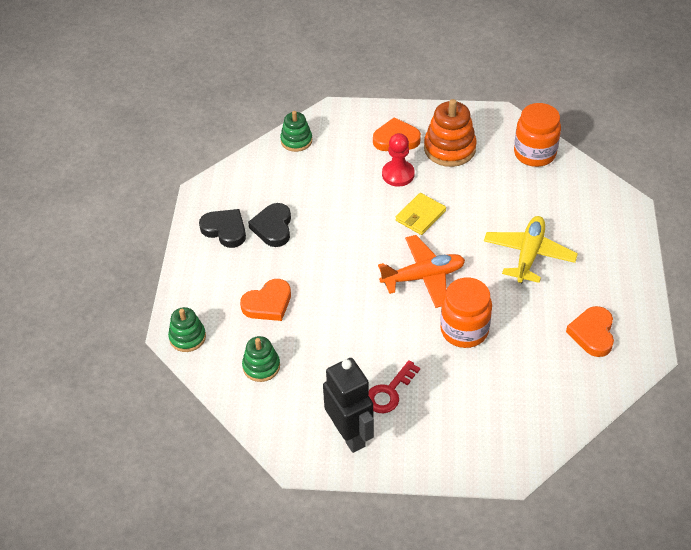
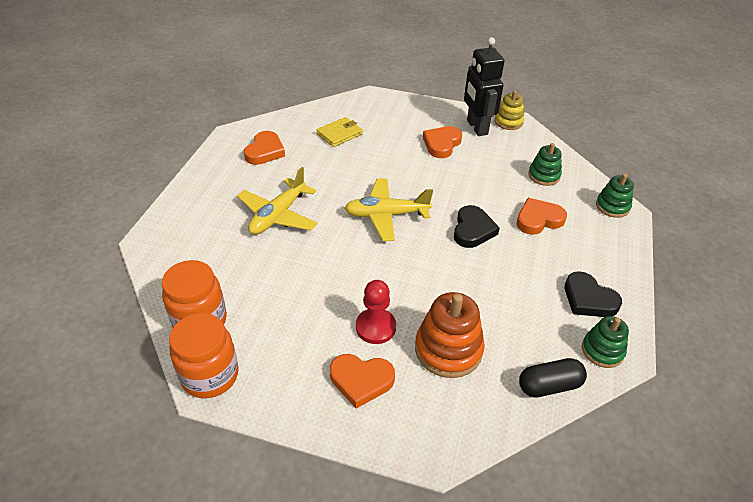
camera: 170 degrees left, 5 degrees down
black heart [248,203,291,247] -> black heart moved to [454,205,500,248]
green stacking toy [280,111,312,152] -> green stacking toy moved to [582,316,629,368]
red key [369,360,420,413] -> orange heart [423,126,462,158]
orange plane [378,235,465,308] -> yellow plane [344,178,433,241]
yellow wallet [396,193,446,235] -> yellow wallet moved to [317,117,363,147]
orange stacking toy [424,99,477,167] -> orange stacking toy moved to [415,292,485,378]
orange jar [440,278,492,348] -> orange jar moved to [169,313,239,398]
none -> yellow stacking toy [495,90,524,130]
none -> black capsule [519,358,587,398]

